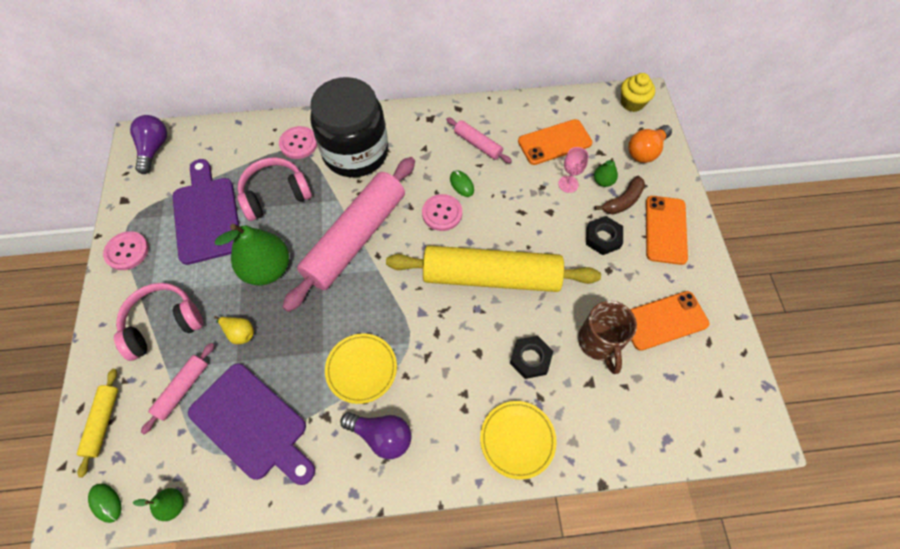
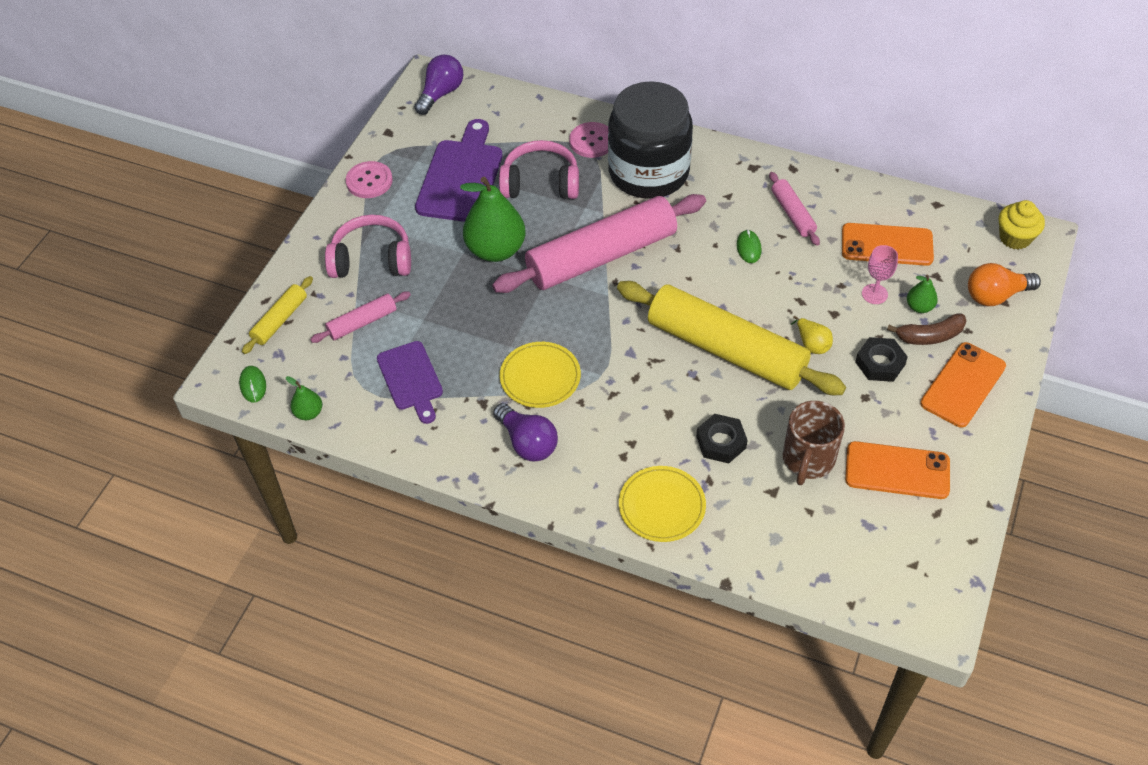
camera: 30 degrees right, 10 degrees down
purple cutting board [188,363,315,485] -> purple cutting board [377,341,443,424], size x0.64
yellow pear [214,316,254,344] -> yellow pear moved to [790,316,833,354]
pink button [422,194,462,231] -> none

